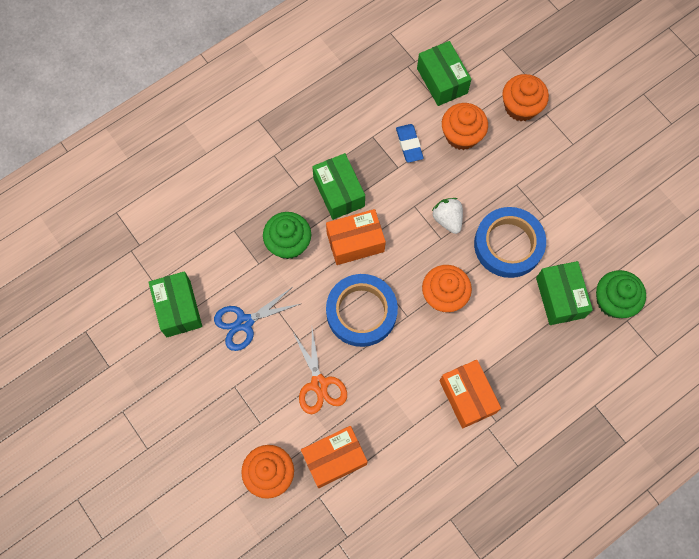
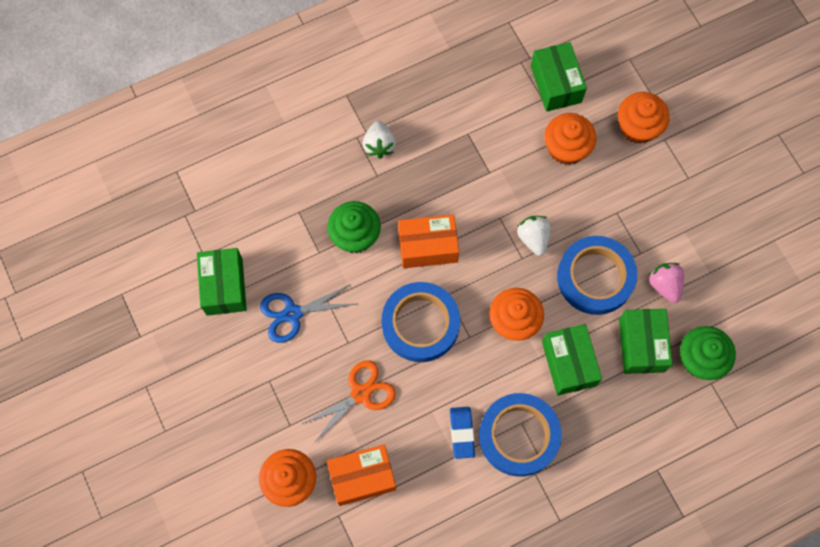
camera: 10 degrees right, 0 degrees up
orange scissors [293,329,347,414] -> orange scissors turned 120 degrees counterclockwise [300,360,396,443]
green box [312,153,365,220] -> green box moved to [542,324,602,395]
blue eraser [396,124,423,163] -> blue eraser moved to [450,407,475,459]
orange box [440,360,501,429] -> blue tape [479,393,562,477]
none -> white strawberry [363,121,396,159]
none -> pink strawberry [648,263,684,303]

